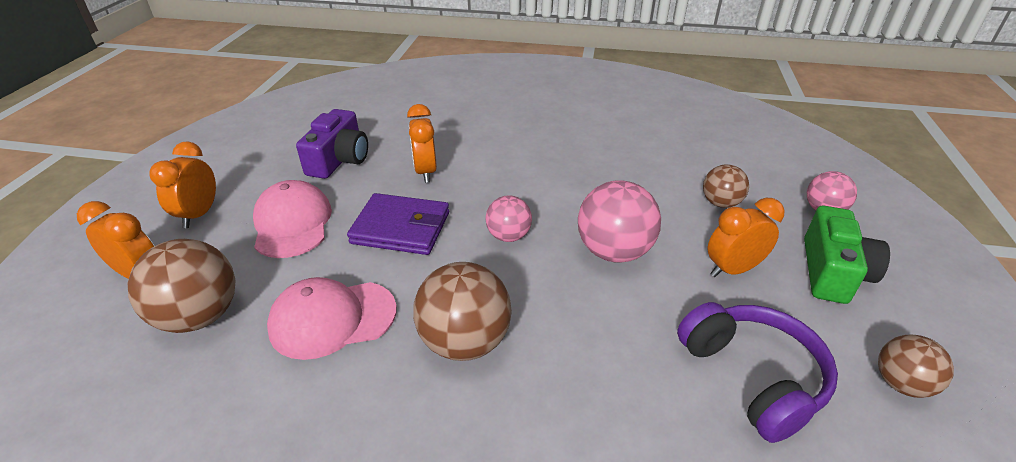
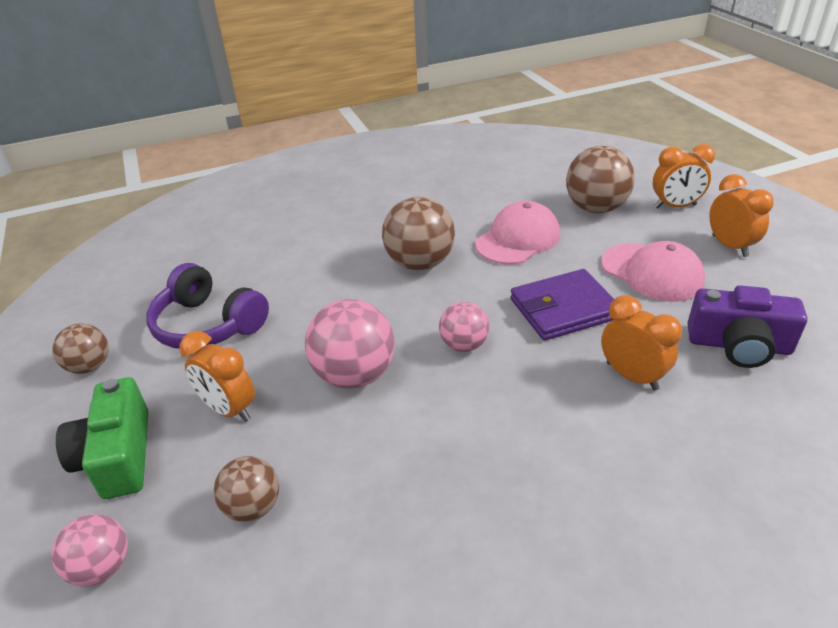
camera: 150 degrees right, 0 degrees up
purple camera [296,109,368,179] -> purple camera turned 60 degrees counterclockwise [687,285,807,368]
orange clock [708,198,785,277] -> orange clock turned 90 degrees clockwise [179,331,255,422]

